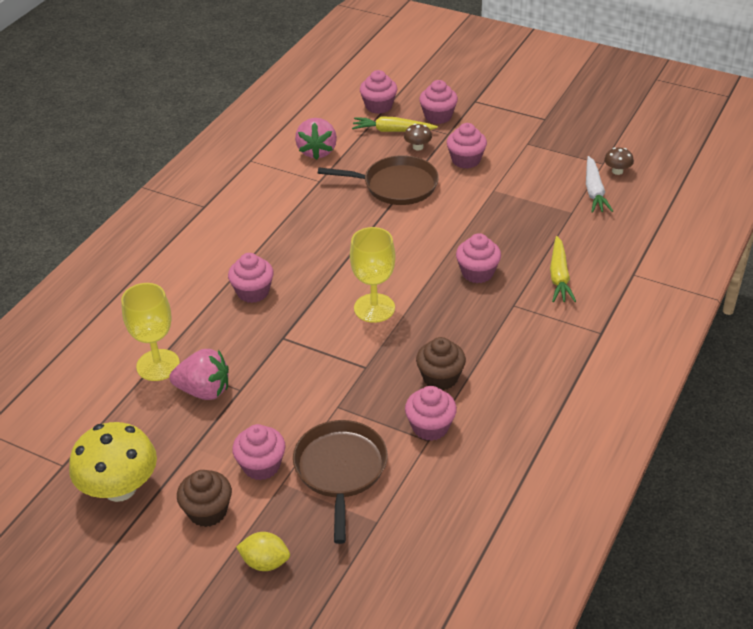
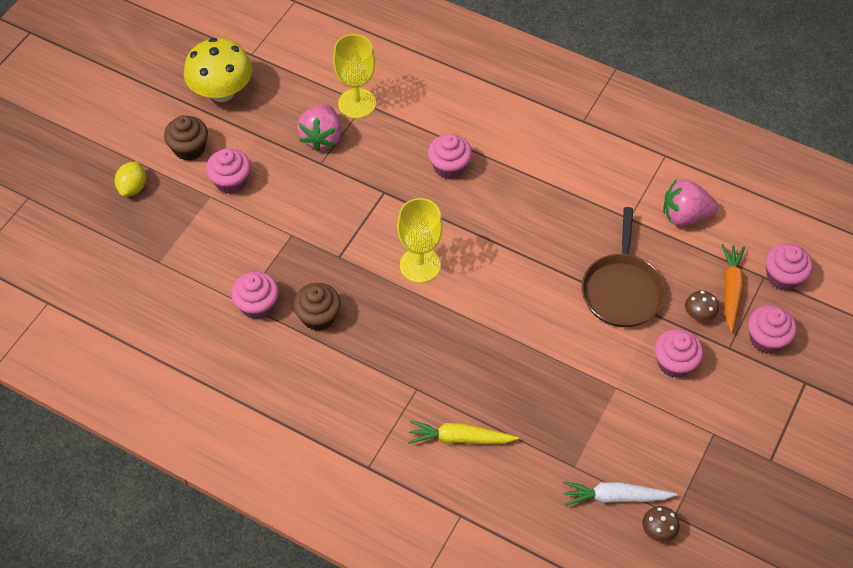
camera: 90 degrees right, 15 degrees up
brown pan [293,420,388,544] -> none
yellow carrot [352,116,438,132] -> orange carrot [722,244,745,333]
pink cupcake [456,233,501,283] -> none

